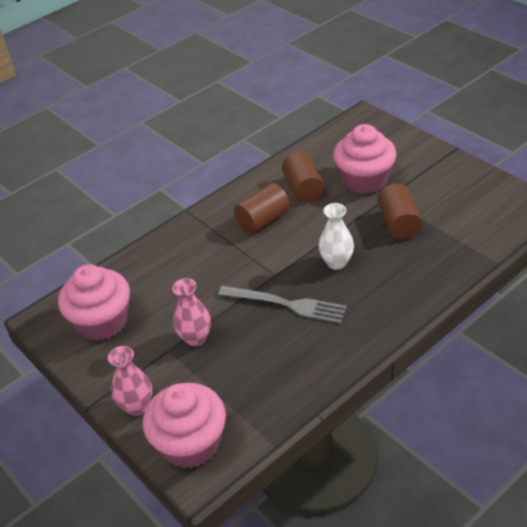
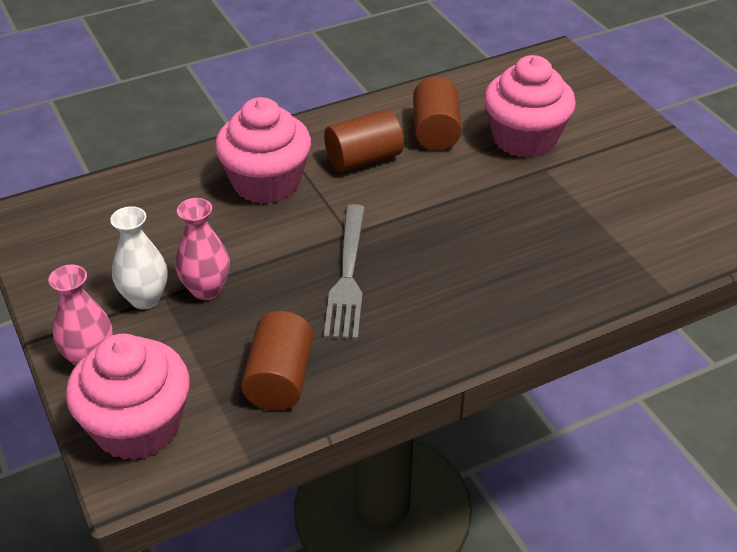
camera: 10 degrees right, 0 degrees up
pink cupcake [58,264,130,341] -> pink cupcake moved to [215,97,311,204]
grey fork [218,286,347,324] -> grey fork turned 60 degrees clockwise [324,204,365,339]
white vase [319,203,354,270] -> white vase moved to [110,206,168,309]
brown cylinder [378,184,422,239] -> brown cylinder moved to [241,311,313,411]

